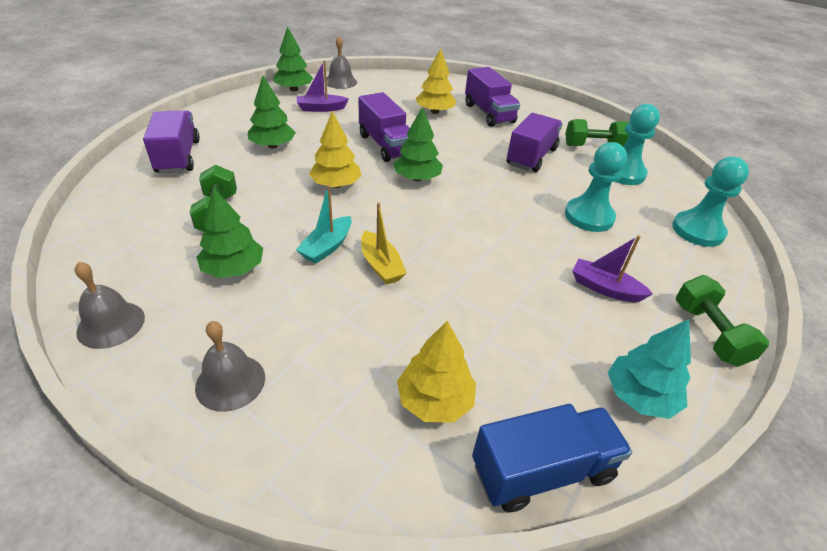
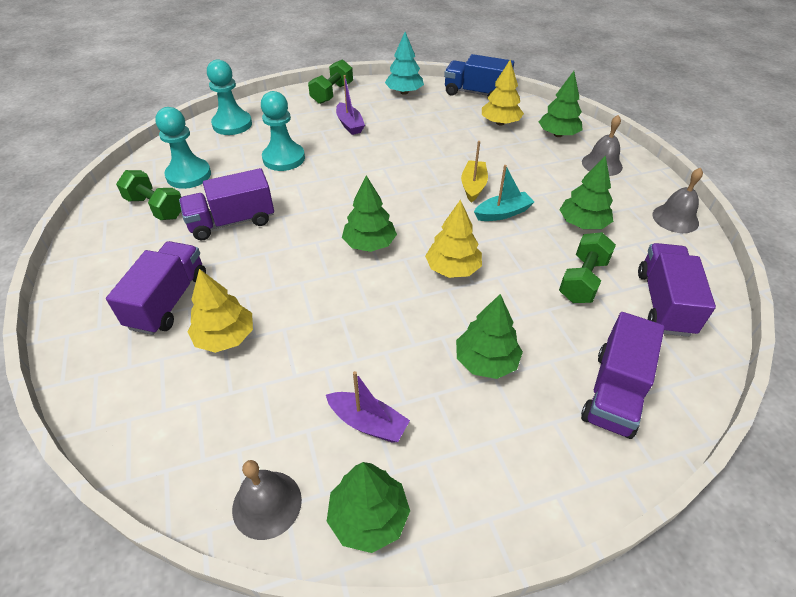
camera: 140 degrees left, 5 degrees up
purple truck [358,92,410,162] -> purple truck moved to [638,243,716,337]
none -> green tree [539,71,582,137]

